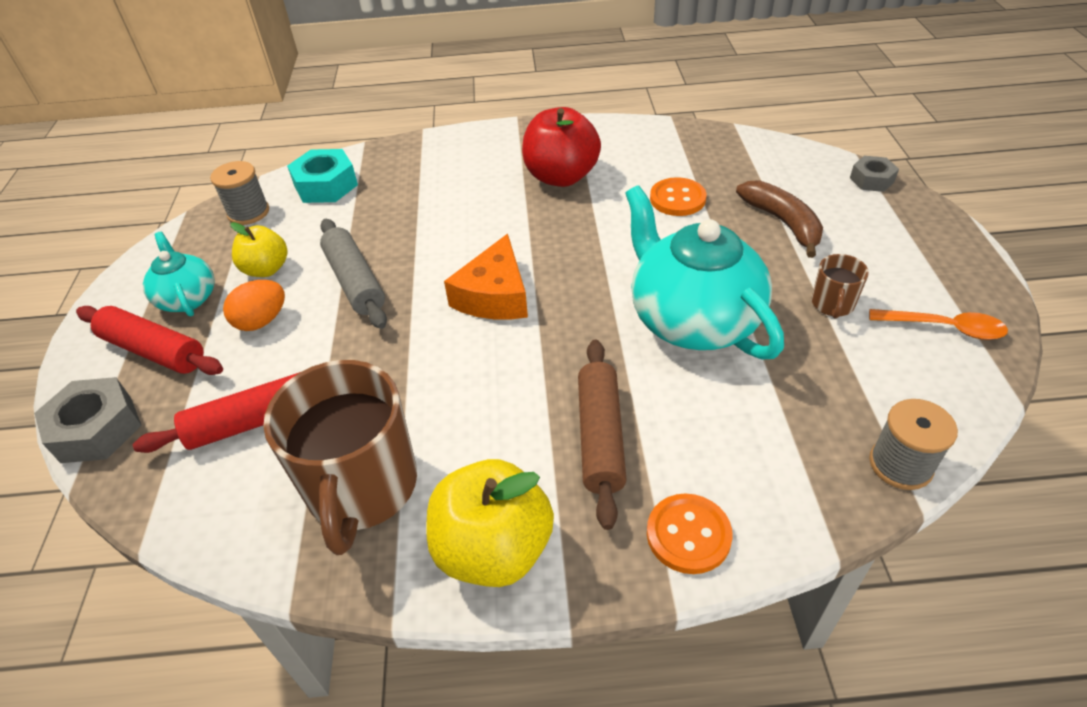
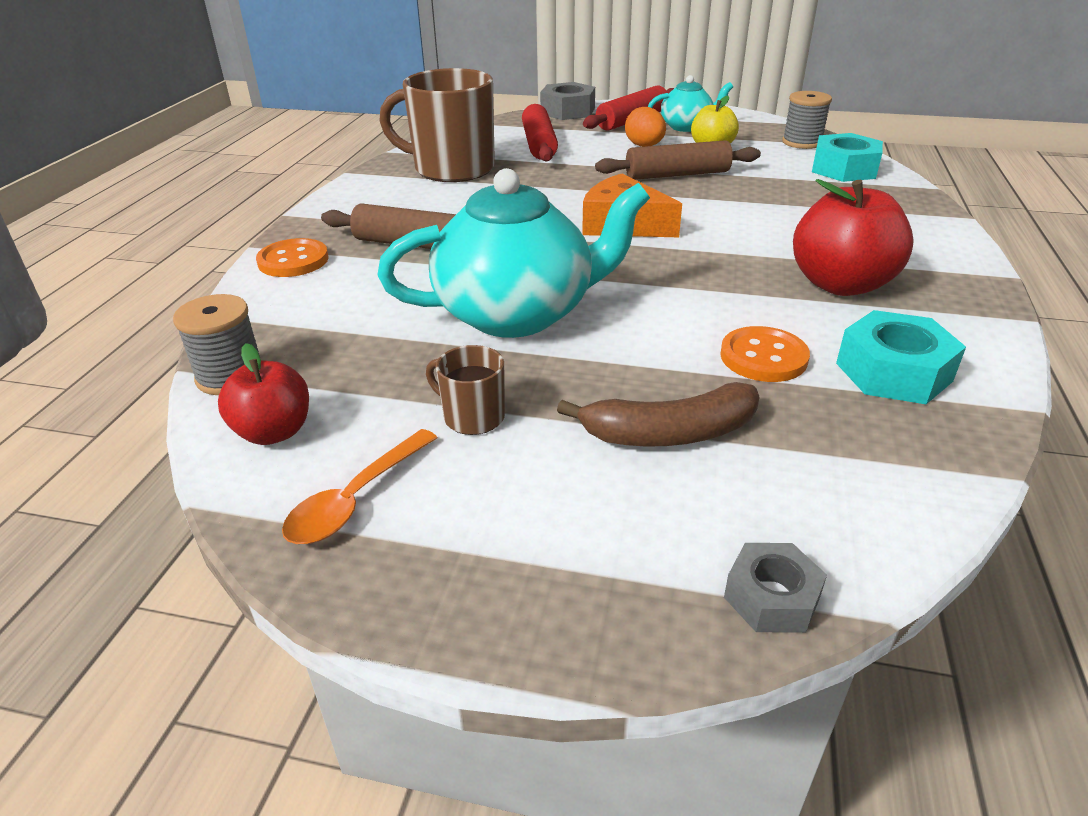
camera: 105 degrees right, 10 degrees down
grey rolling pin [320,219,387,329] -> brown rolling pin [595,140,761,180]
yellow apple [427,459,554,587] -> none
none -> red apple [218,343,309,445]
none -> turquoise nut [836,310,966,404]

